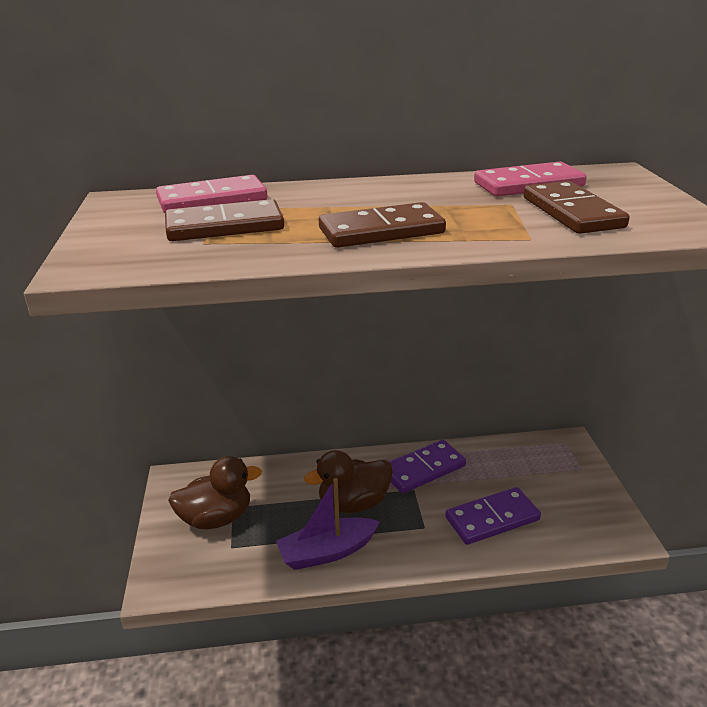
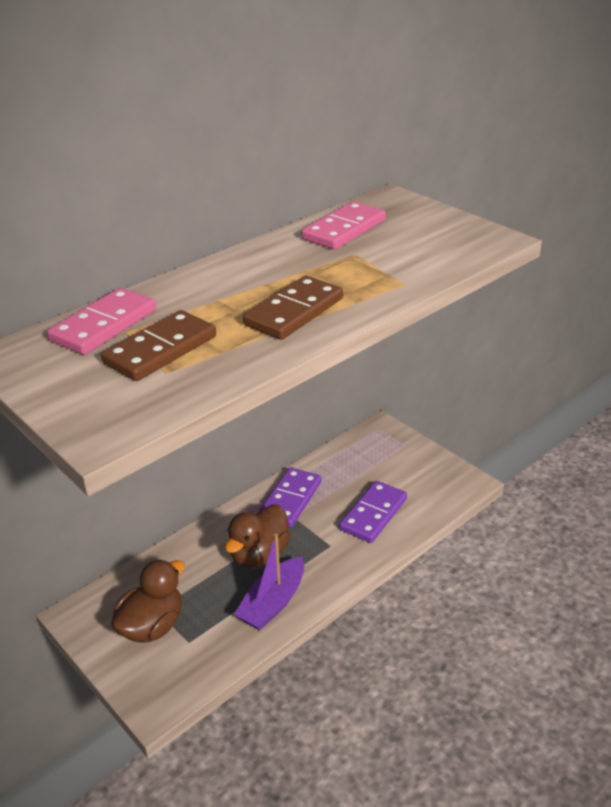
camera: 35 degrees left, 5 degrees up
brown domino [523,181,630,234] -> none

